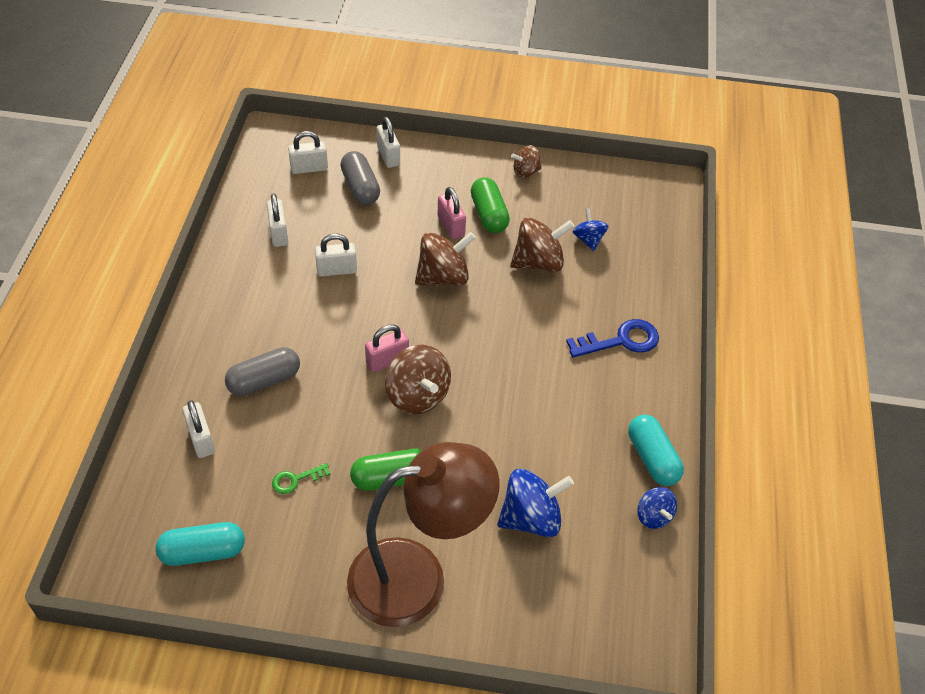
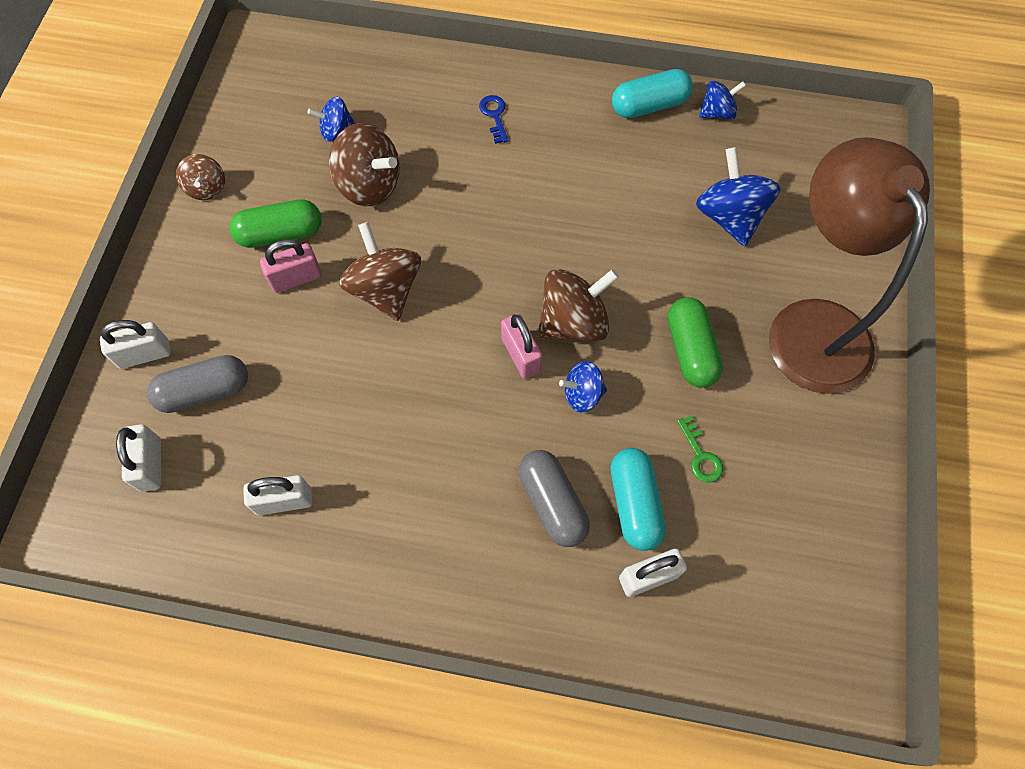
camera: 85 degrees left, 15 degrees up
turquoise capsule [156,522,245,566] -> turquoise capsule moved to [611,448,666,551]
white padlock [315,233,357,277] -> none
brown spinning top [510,217,574,272] -> brown spinning top turned 135 degrees clockwise [329,123,400,207]
blue key [566,319,659,358] -> blue key [479,95,508,144], size x0.56
none -> blue spinning top [559,361,607,413]

